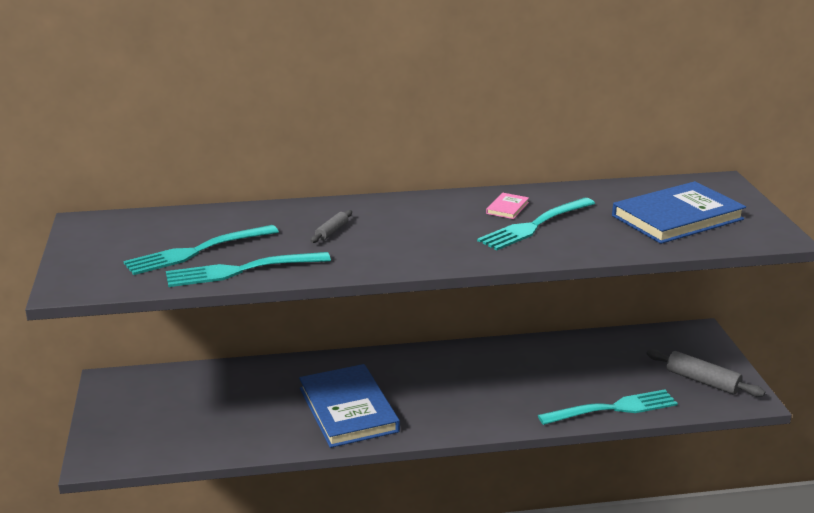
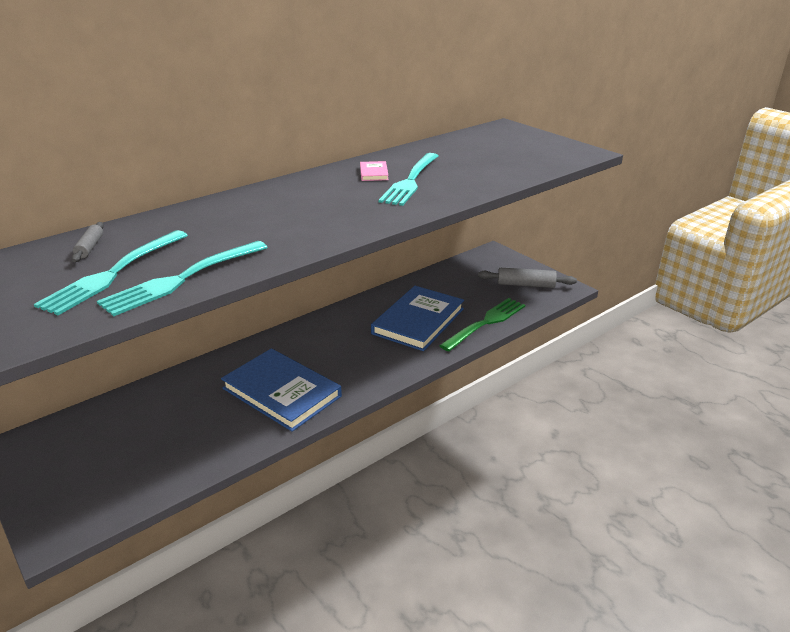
camera: 30 degrees left, 5 degrees up
grey rolling pin [311,210,352,243] -> grey rolling pin moved to [72,222,104,262]
turquoise fork [538,389,678,425] -> green fork [439,298,525,351]
blue book [612,181,746,244] -> blue book moved to [371,286,464,351]

